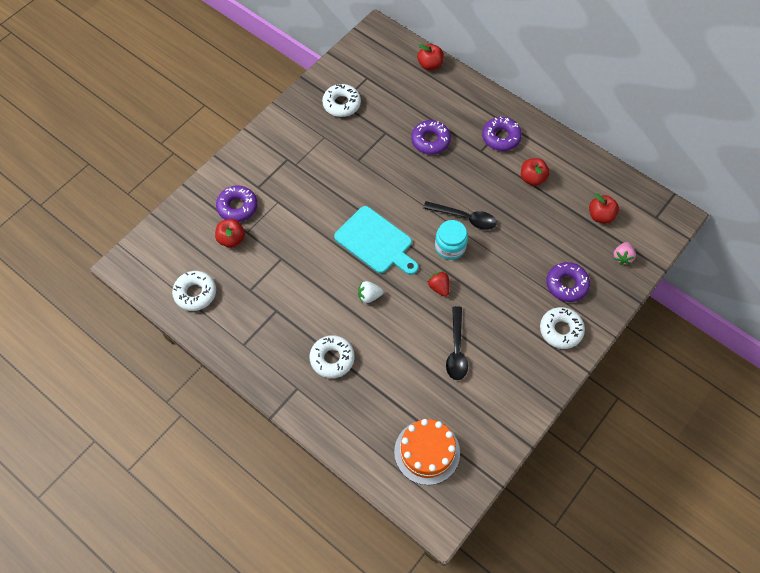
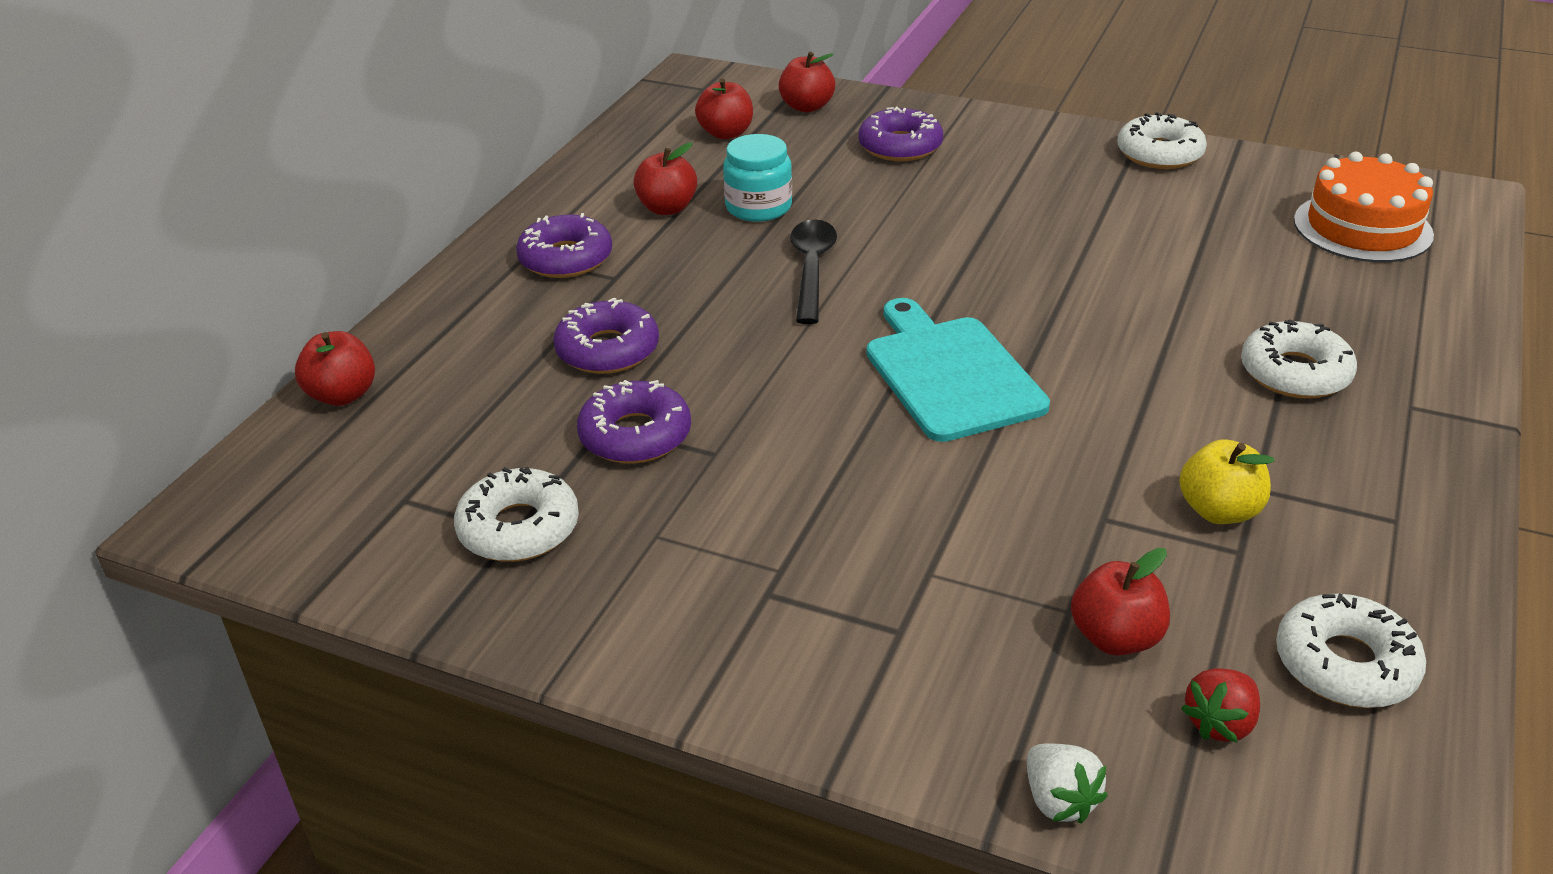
camera: 105 degrees left, 25 degrees down
purple donut [216,185,257,222] -> purple donut moved to [577,380,691,464]
turquoise cutting board [334,206,418,275] -> turquoise cutting board turned 45 degrees counterclockwise [866,298,1050,442]
white strawberry [358,281,384,303] -> white strawberry moved to [1027,743,1108,824]
red strawberry [427,271,449,297] -> red strawberry moved to [1181,668,1260,742]
turquoise jar [435,220,468,260] -> turquoise jar moved to [723,134,792,222]
black spoon [446,306,468,380] -> none
white donut [540,307,585,349] -> white donut moved to [1117,112,1207,169]
pink strawberry [613,242,636,265] -> red apple [779,52,835,112]
none -> yellow apple [1179,439,1275,524]

